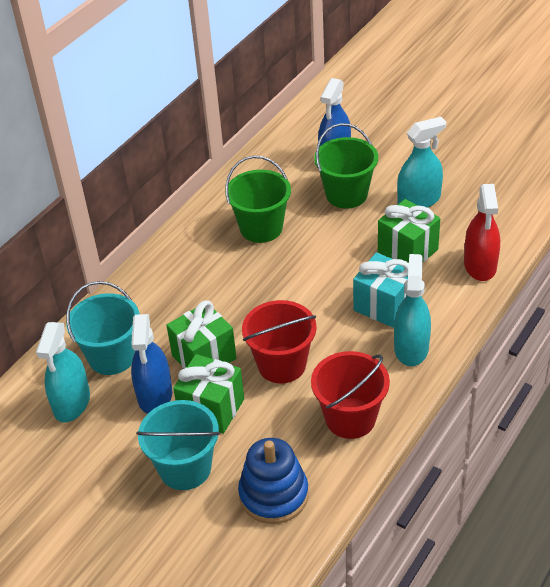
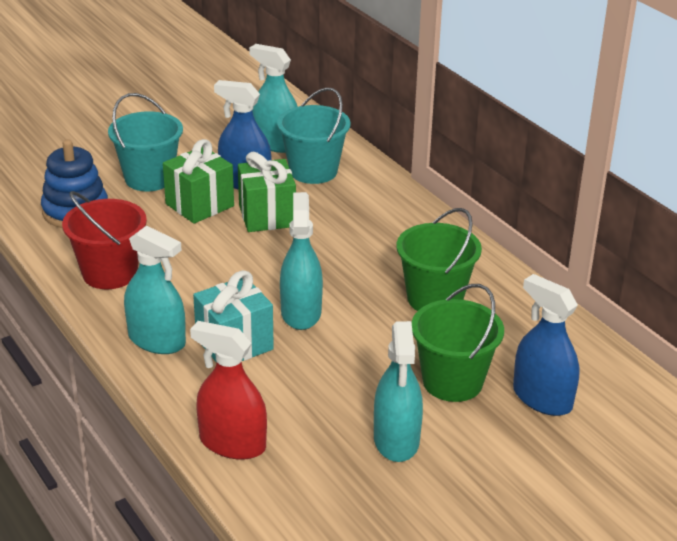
camera: 110 degrees right, 10 degrees down
red bucket [242,300,317,383] -> none
green gift [378,199,440,263] -> none
none -> turquoise spray bottle [280,192,323,330]

